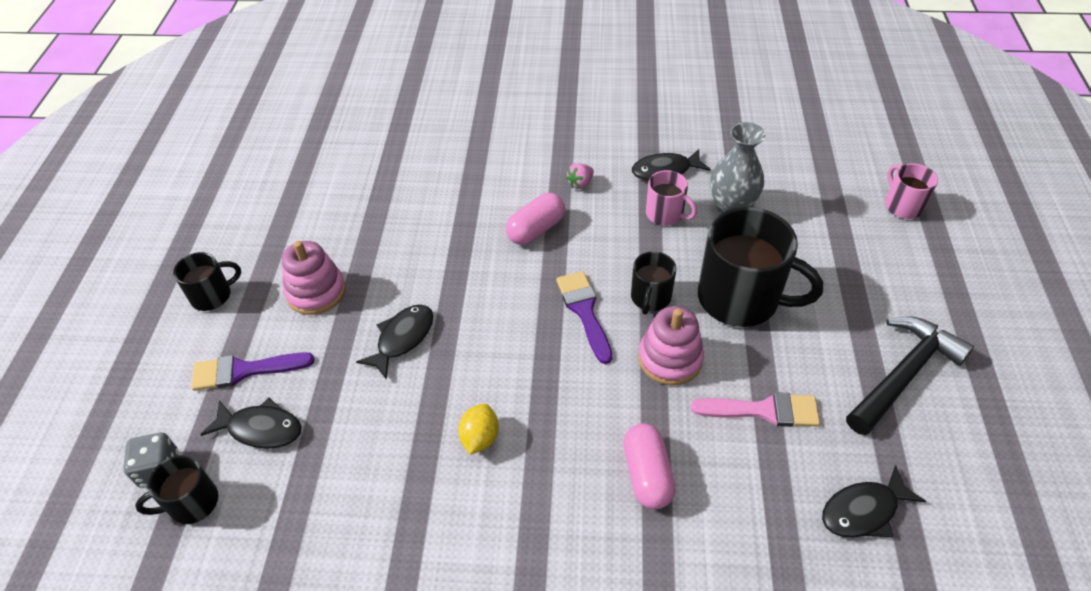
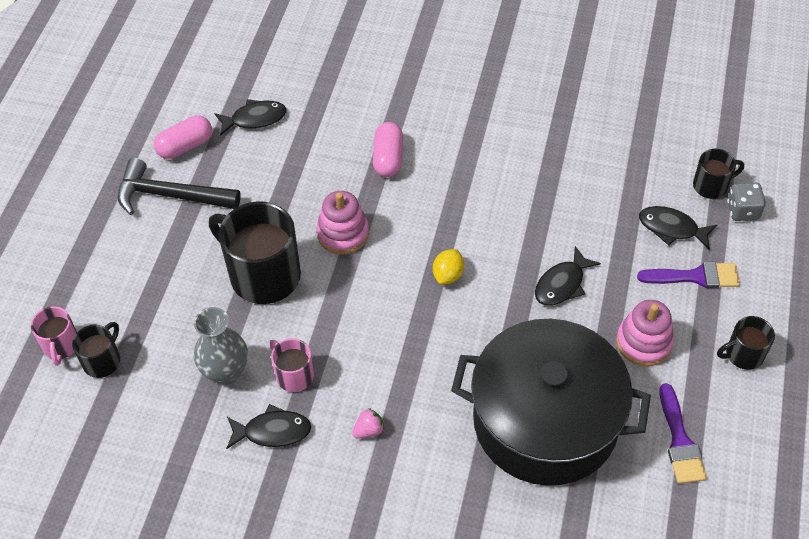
camera: 170 degrees left, 5 degrees up
yellow lemon [458,404,499,455] -> yellow lemon moved to [433,249,464,285]
pink capsule [506,193,565,245] -> pink capsule moved to [154,116,212,159]
purple brush [556,271,613,364] -> purple brush moved to [659,383,707,484]
black mug [631,251,676,315] -> black mug moved to [72,322,120,378]
pink brush [691,392,820,427] -> none
black hammer [846,316,974,435] -> black hammer turned 45 degrees clockwise [118,158,241,215]
none -> black pot [451,319,651,486]

